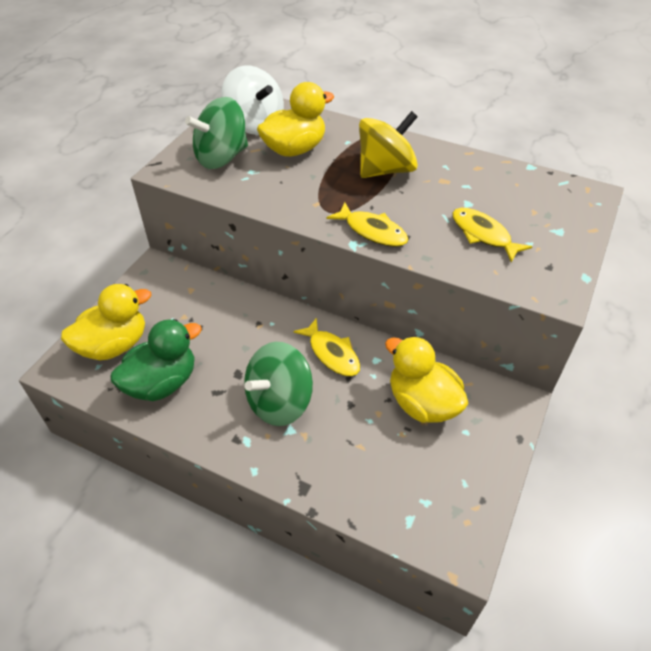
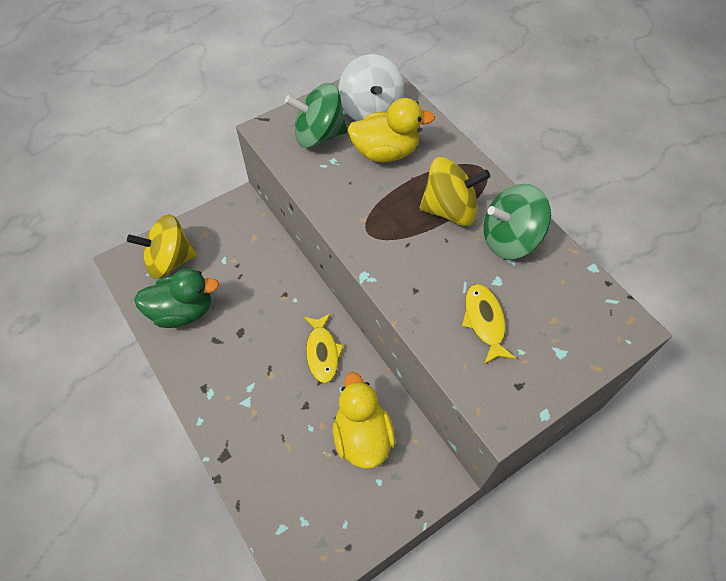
camera: 30 degrees right, 10 degrees up
yellow duck [61,284,151,360] -> yellow spinning top [127,214,197,279]
green spinning top [244,342,313,426] -> green spinning top moved to [484,184,551,259]
yellow fish [326,202,408,247] -> none

